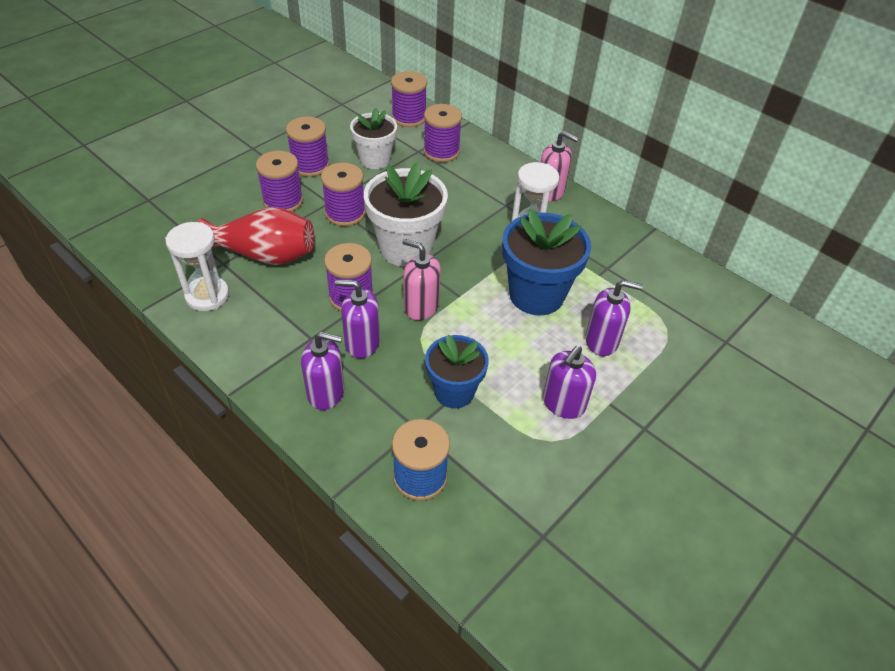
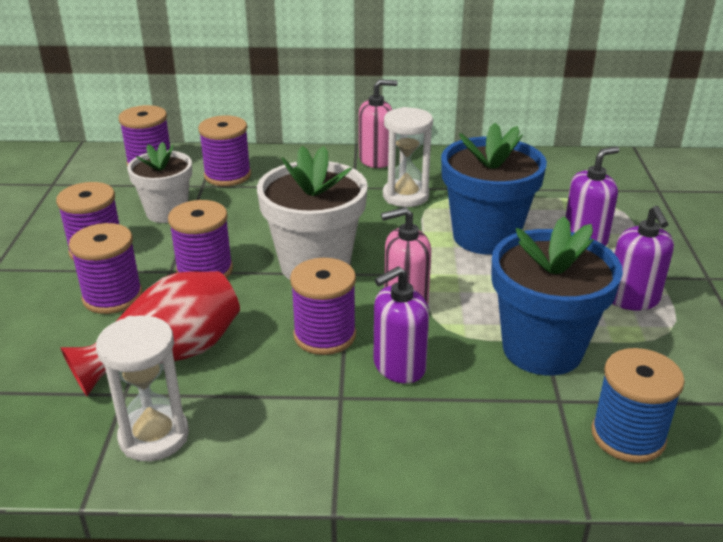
camera: 40 degrees left, 15 degrees down
purple soap dispenser [301,332,345,410] -> none
blue flower pot [425,334,489,408] -> blue flower pot [491,216,623,376], size x1.54

